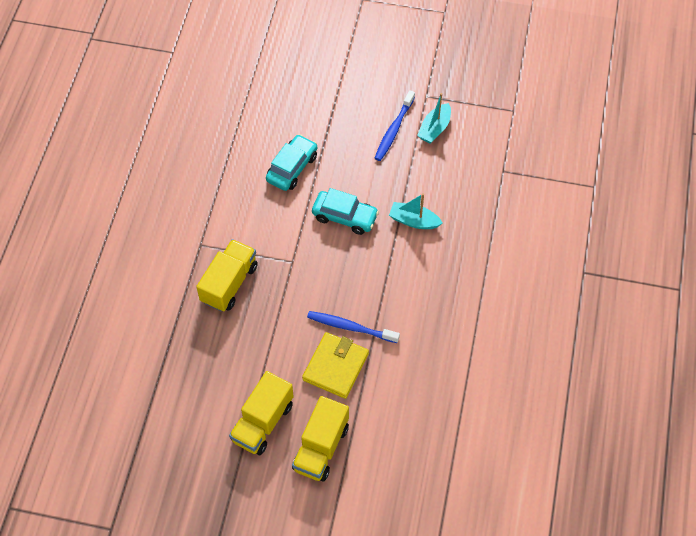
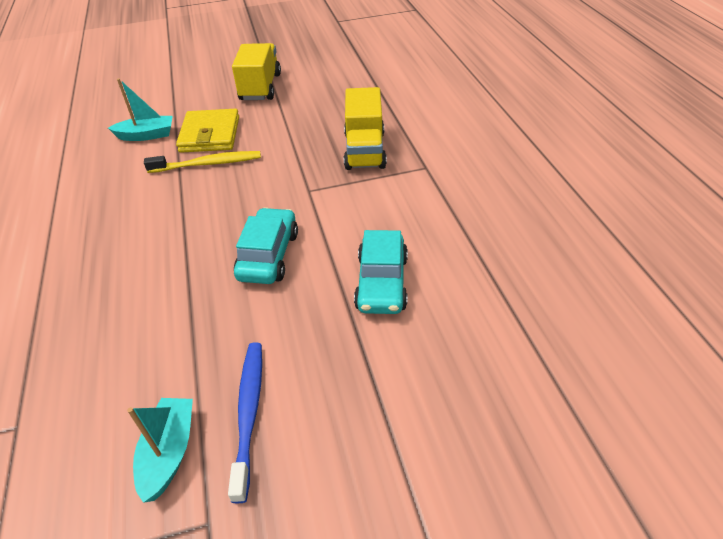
camera: 155 degrees right, 15 degrees down
yellow truck [292,396,349,482] -> none
blue toothbrush [307,311,400,343] -> yellow toothbrush [144,151,261,173]
turquoise car [312,188,379,235] -> turquoise car turned 105 degrees clockwise [234,207,298,284]
turquoise boat [389,193,443,229] -> turquoise boat moved to [108,78,173,141]

